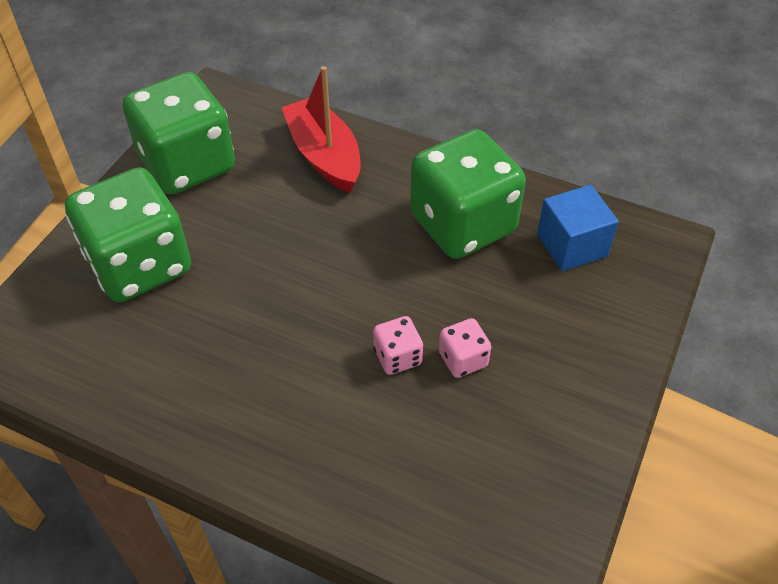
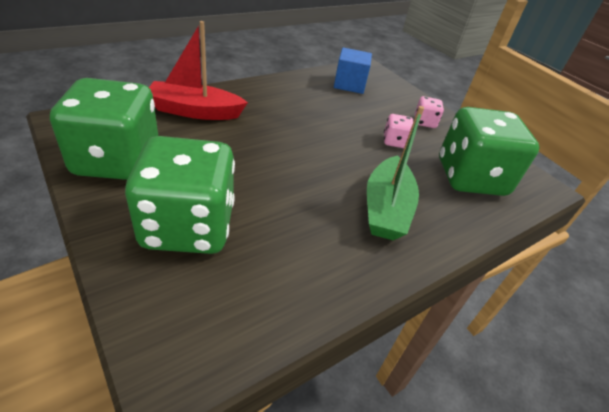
camera: 65 degrees left, 10 degrees down
pink dice [373,316,423,375] -> pink dice moved to [415,96,444,128]
green dice [410,129,526,259] -> green dice moved to [439,107,539,196]
none -> green boat [367,106,424,240]

